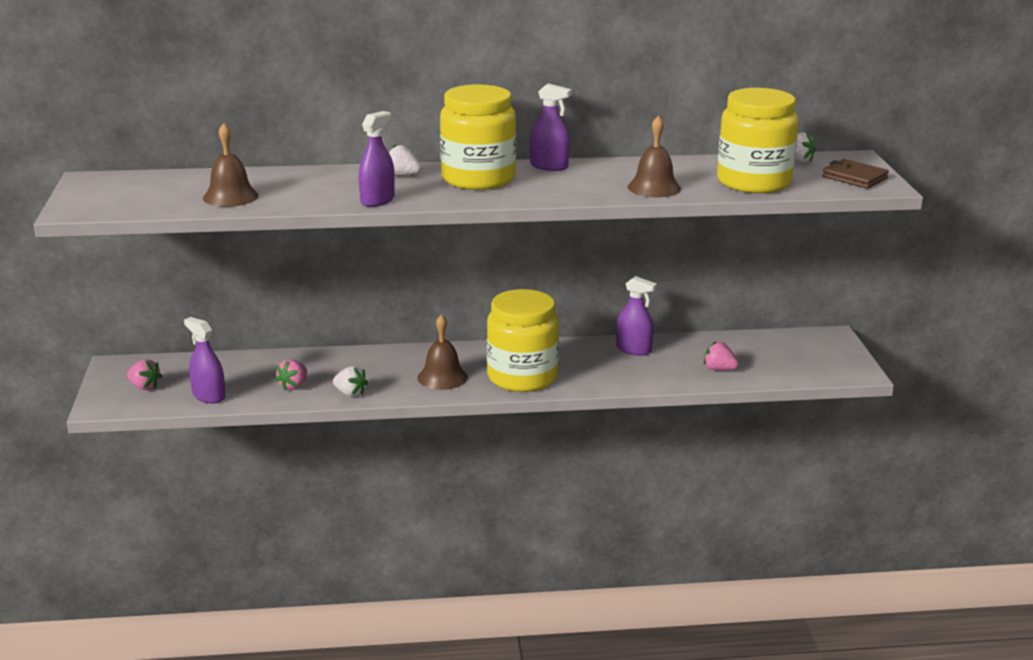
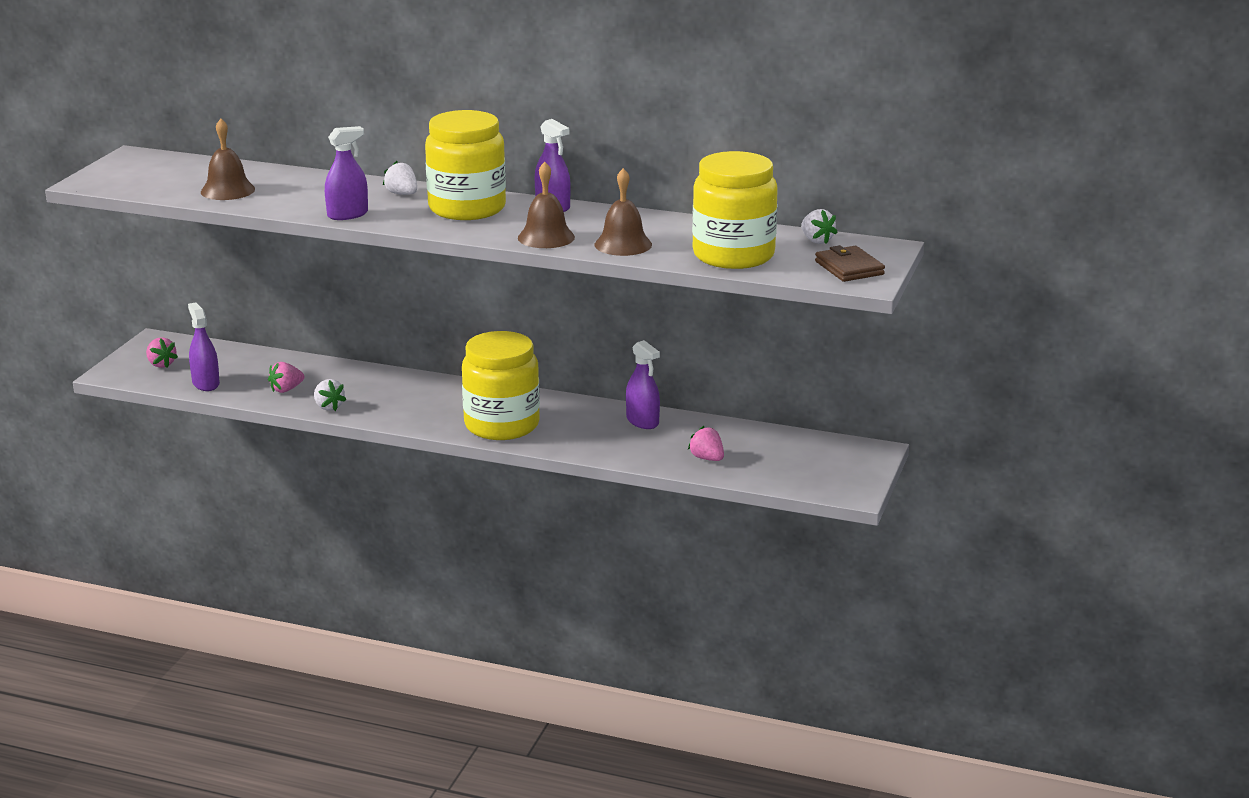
camera: 25 degrees right, 0 degrees up
brown bell [418,314,468,390] -> brown bell moved to [518,162,575,248]

